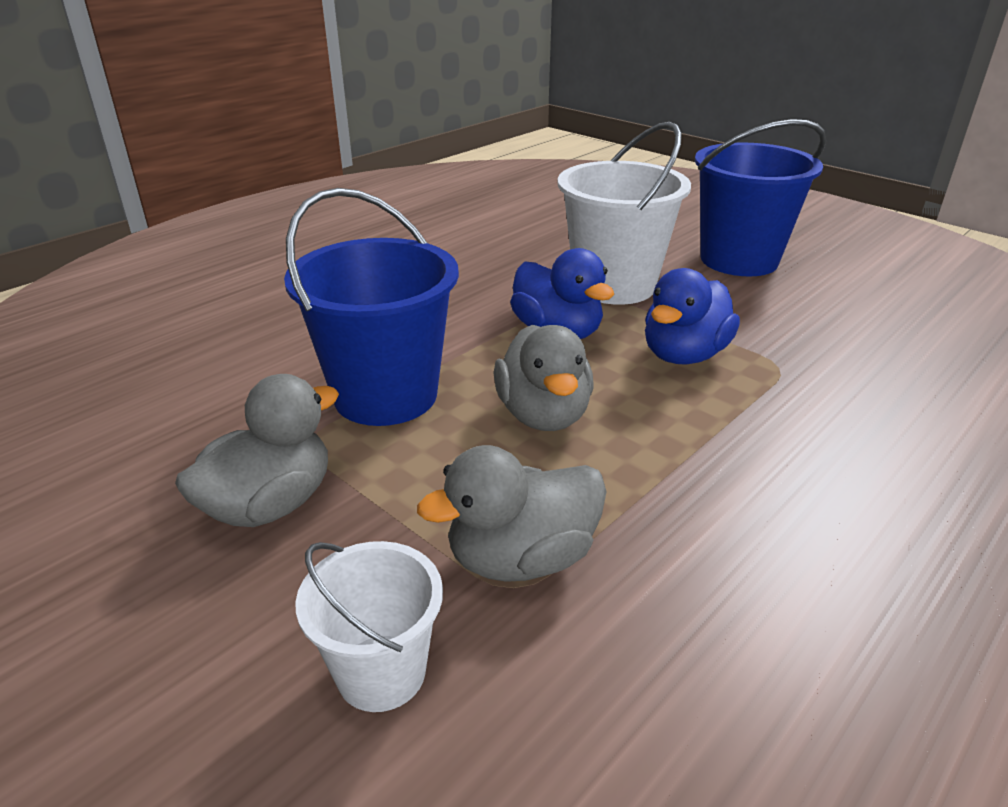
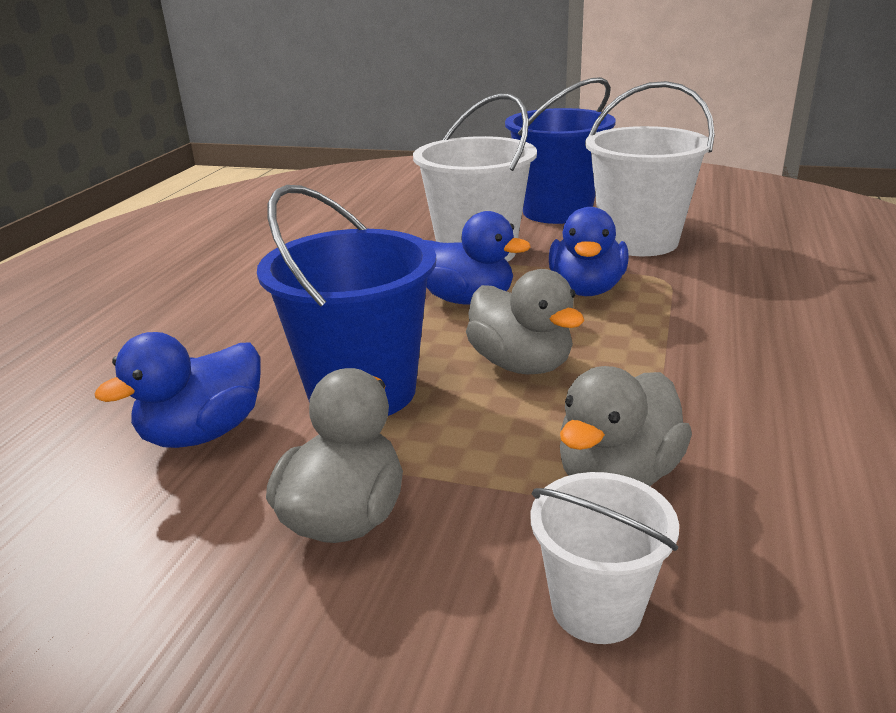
camera: 25 degrees left, 5 degrees down
none -> blue duck [94,332,260,448]
none -> white bucket [585,81,715,256]

